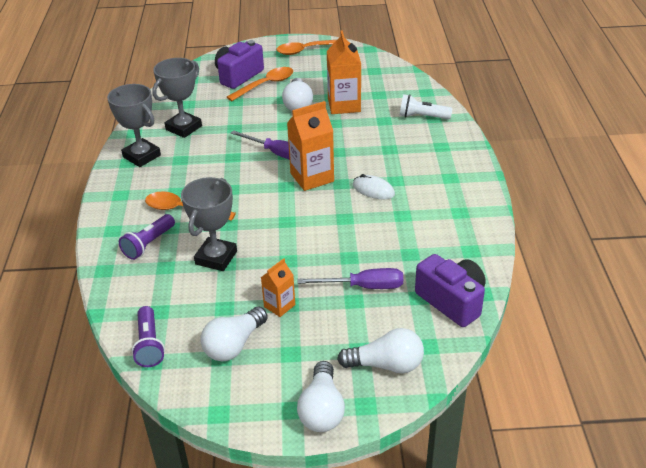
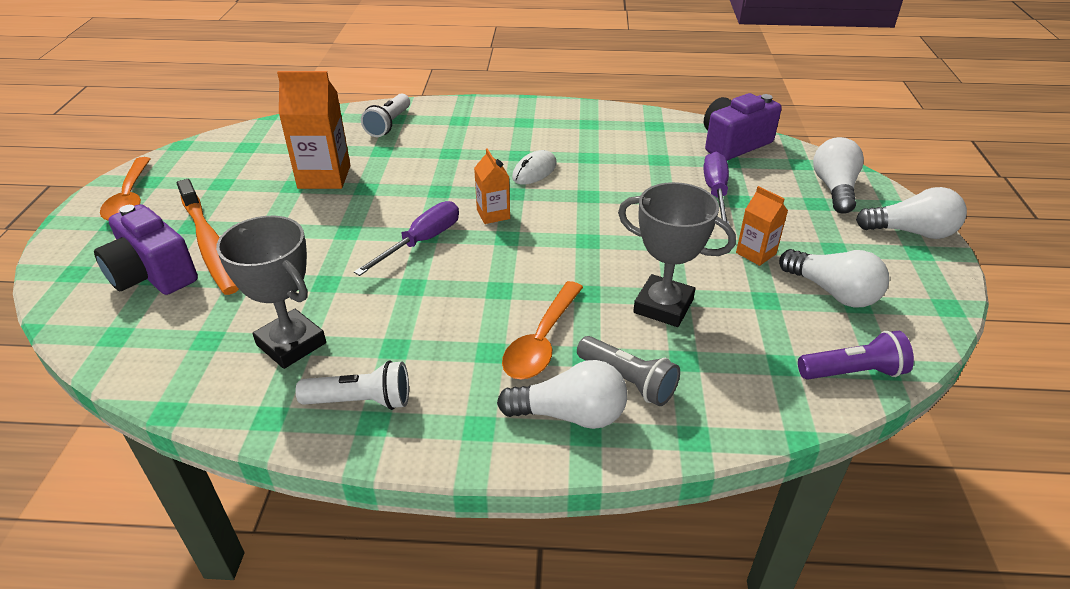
camera: 85 degrees left, 0 degrees up
grey trophy [107,84,161,167] -> white flashlight [296,361,409,410]
purple flashlight [119,214,175,260] -> grey flashlight [577,336,680,406]
orange spoon [227,67,293,101] -> orange toothbrush [177,179,239,295]
white light bulb [282,78,313,111] -> white light bulb moved to [497,360,627,429]
orange carton [287,101,334,191] -> orange carton [474,148,510,224], size x0.57

